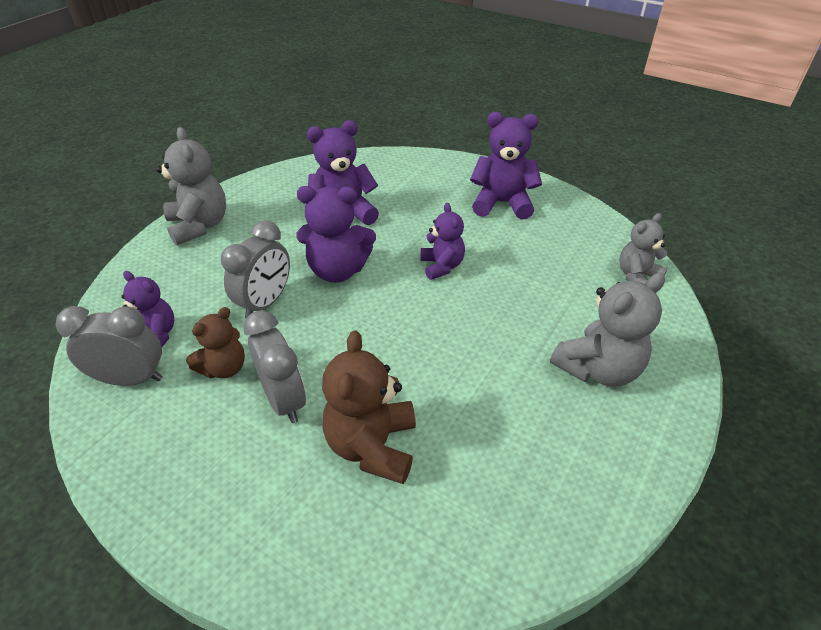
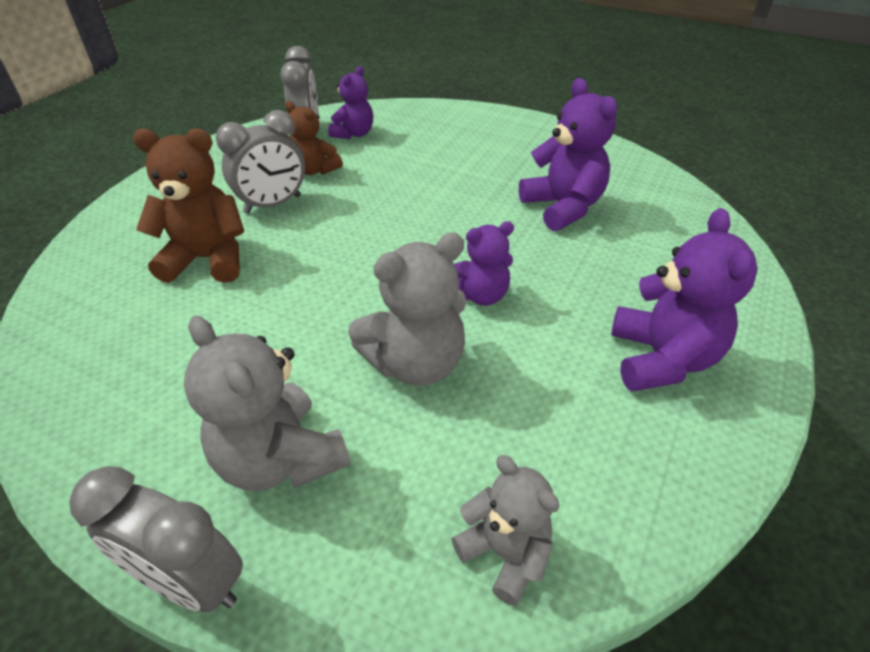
camera: 85 degrees right, 0 degrees up
grey teddy bear [156,127,226,246] -> grey teddy bear moved to [348,233,467,386]
grey clock [221,220,290,318] -> grey clock moved to [69,466,243,613]
purple teddy bear [296,186,376,283] -> none

